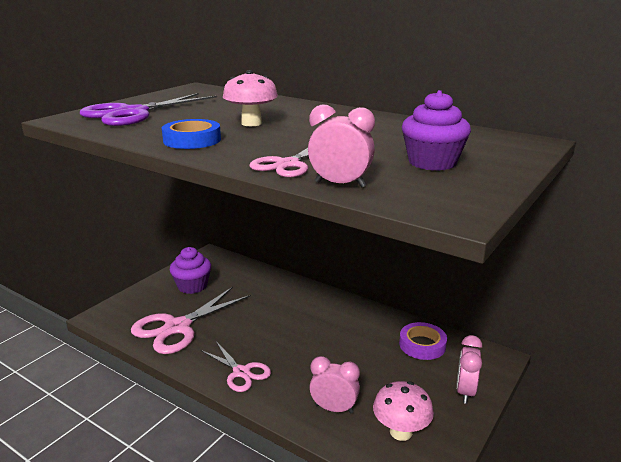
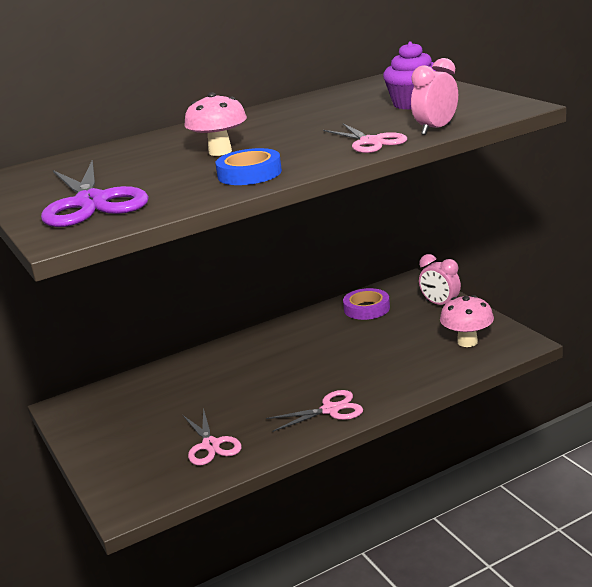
camera: 60 degrees left, 0 degrees up
pink scissors [131,287,251,354] -> pink scissors [183,408,241,465], size x0.59
purple cupcake [170,247,211,294] -> none
pink clock [309,356,360,413] -> none

